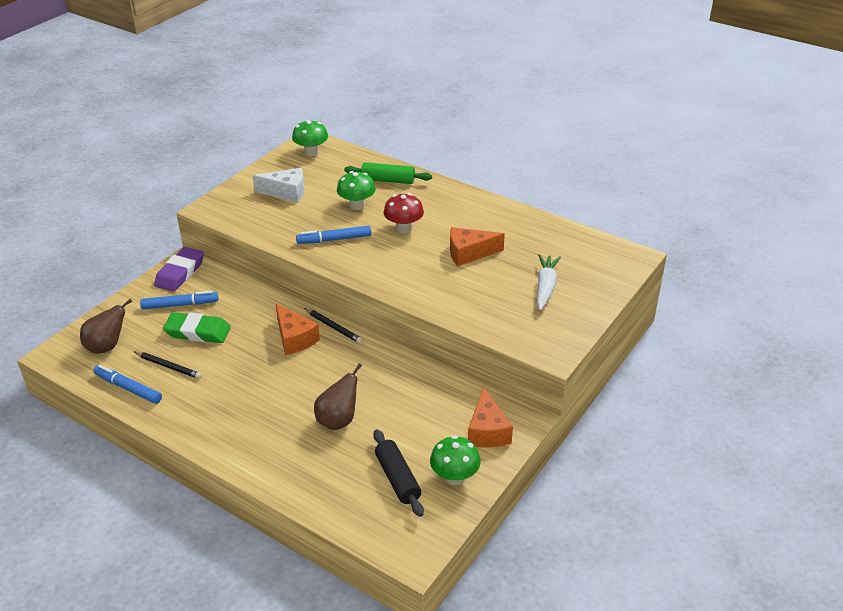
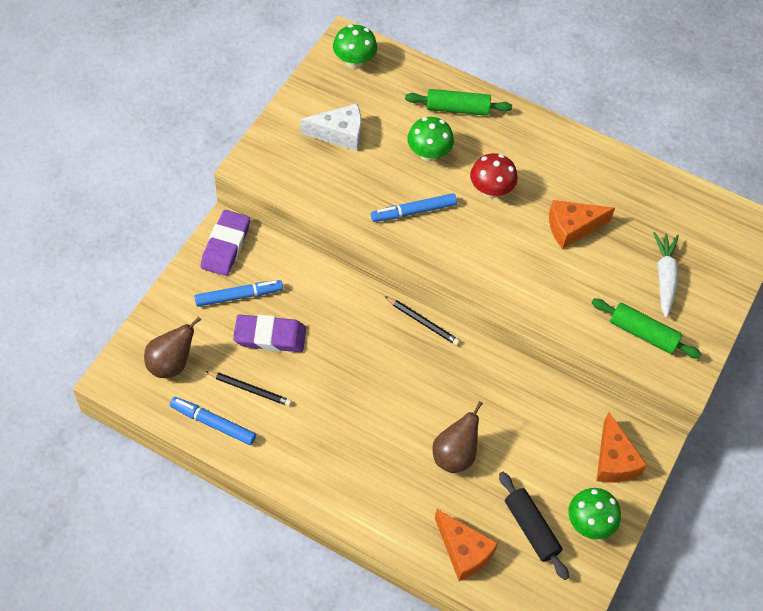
camera: 10 degrees left, 20 degrees up
green eraser [163,312,231,343] -> purple eraser [233,314,306,352]
orange cheese [276,304,320,355] -> orange cheese moved to [435,509,498,581]
none -> green rolling pin [592,299,702,359]

